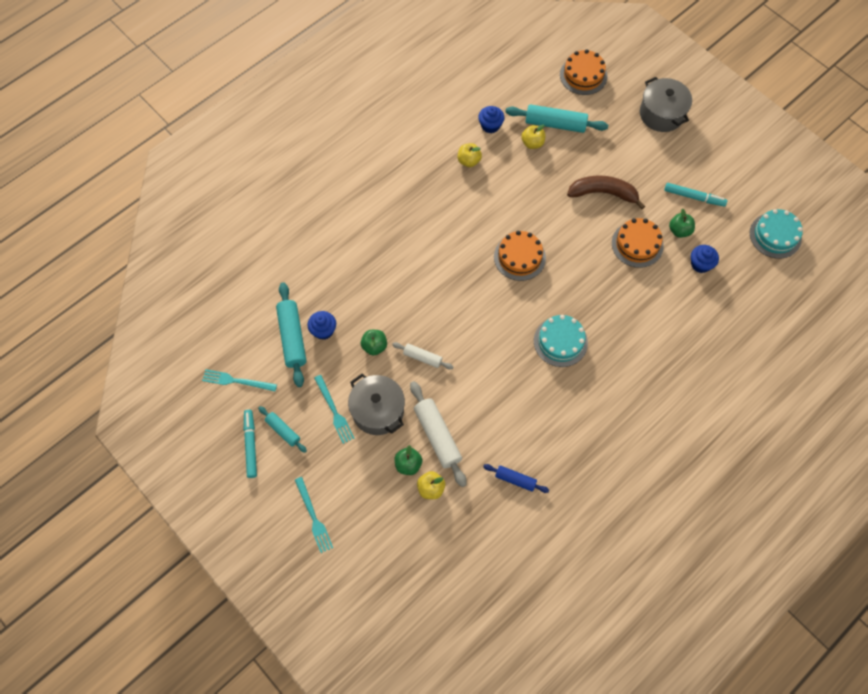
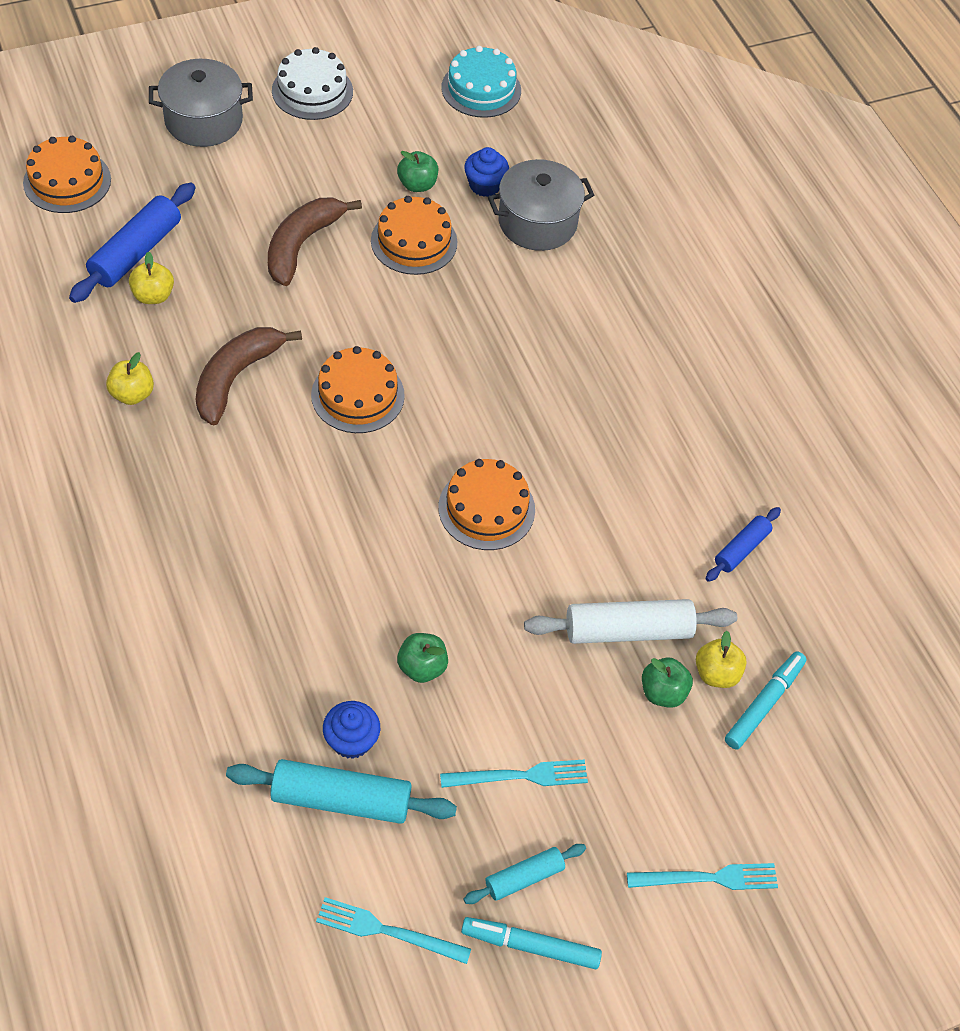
camera: 75 degrees left, 10 degrees down
turquoise fork [202,369,277,391] -> turquoise fork turned 75 degrees clockwise [316,897,471,964]
grey pot [348,374,405,435] -> grey pot moved to [488,159,594,251]
white rolling pin [392,342,453,369] -> none
blue cupcake [478,106,504,133] -> none
turquoise rolling pin [505,104,608,133] -> blue rolling pin [69,182,195,303]
turquoise cake [534,315,588,367] -> none
turquoise marker [664,183,727,207] -> turquoise marker moved to [725,651,806,750]
none -> brown banana [196,327,302,425]
none -> white cake [272,47,353,120]
none -> orange cake [438,459,535,550]

